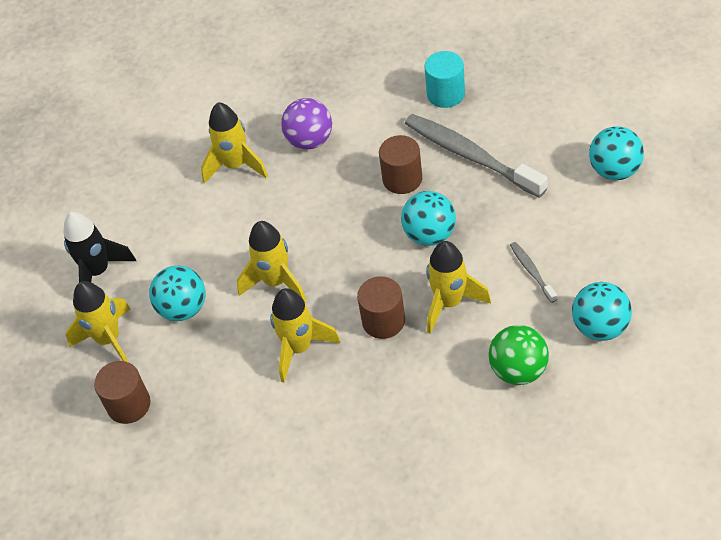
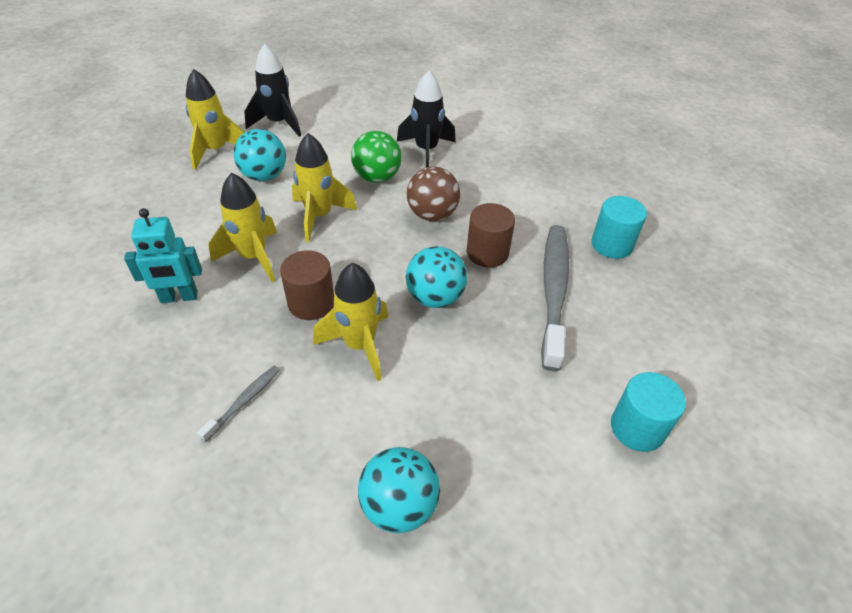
camera: 50 degrees right, 5 degrees down
brown cylinder [94,361,151,424] -> none
yellow rocket [201,102,268,184] -> black rocket [397,71,456,167]
purple ball [281,98,332,150] -> none
green ball [489,325,549,385] -> green ball moved to [351,131,402,183]
grey toothbrush [510,242,557,303] -> grey toothbrush moved to [197,366,280,442]
turquoise ball [589,126,644,180] -> turquoise cylinder [611,372,686,452]
none -> turquoise robot [124,208,202,303]
none -> brown ball [407,167,460,221]

